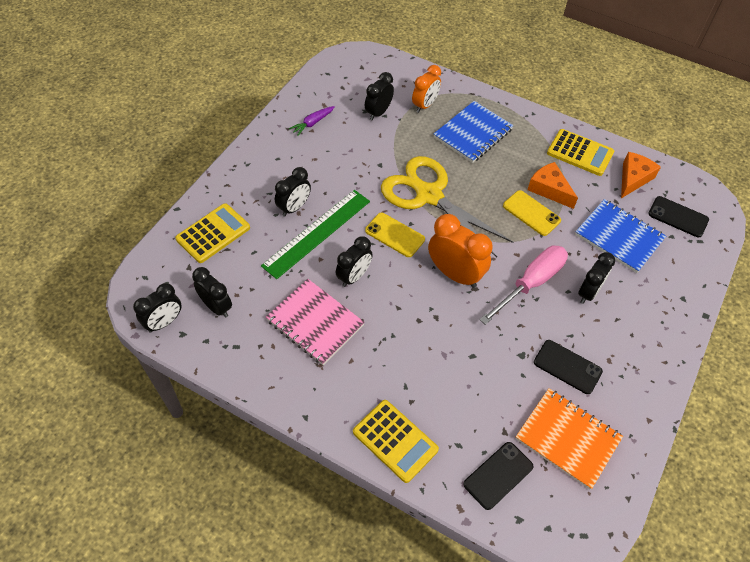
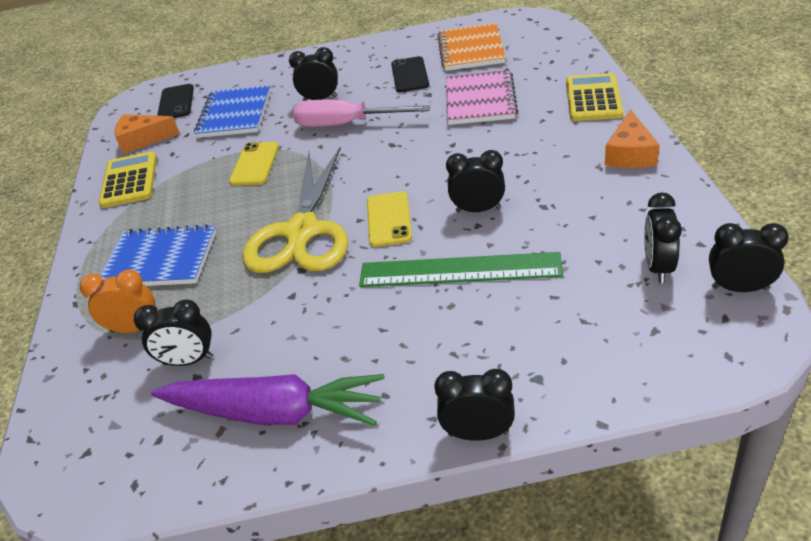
camera: 120 degrees left, 15 degrees down
yellow calculator [175,203,250,263] -> none
pink notebook [266,279,365,365] -> pink notebook moved to [446,70,518,125]
black clock [275,167,311,217] -> black clock moved to [434,369,515,441]
purple carrot [289,106,335,136] -> purple carrot [151,374,385,426], size x2.26
orange clock [428,214,493,288] -> none
black phone [464,442,534,510] -> none
orange cheese [527,162,578,209] -> orange cheese moved to [605,110,659,168]

